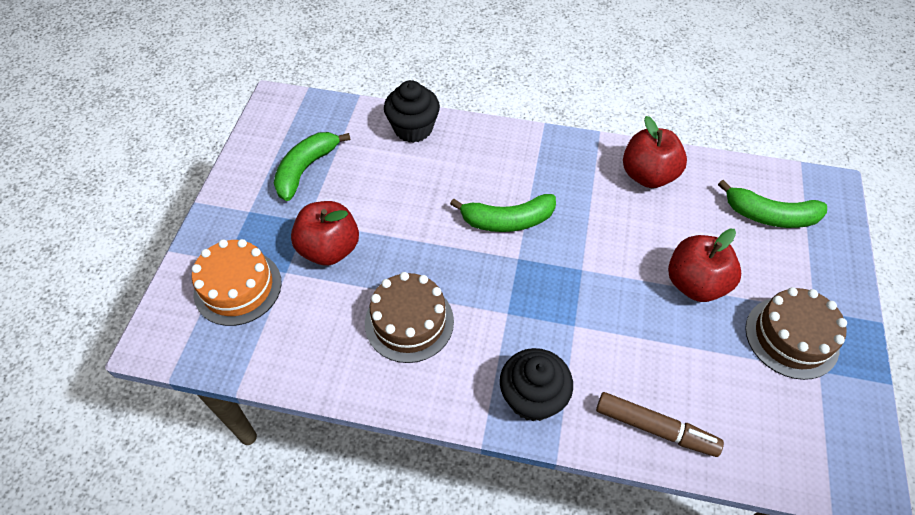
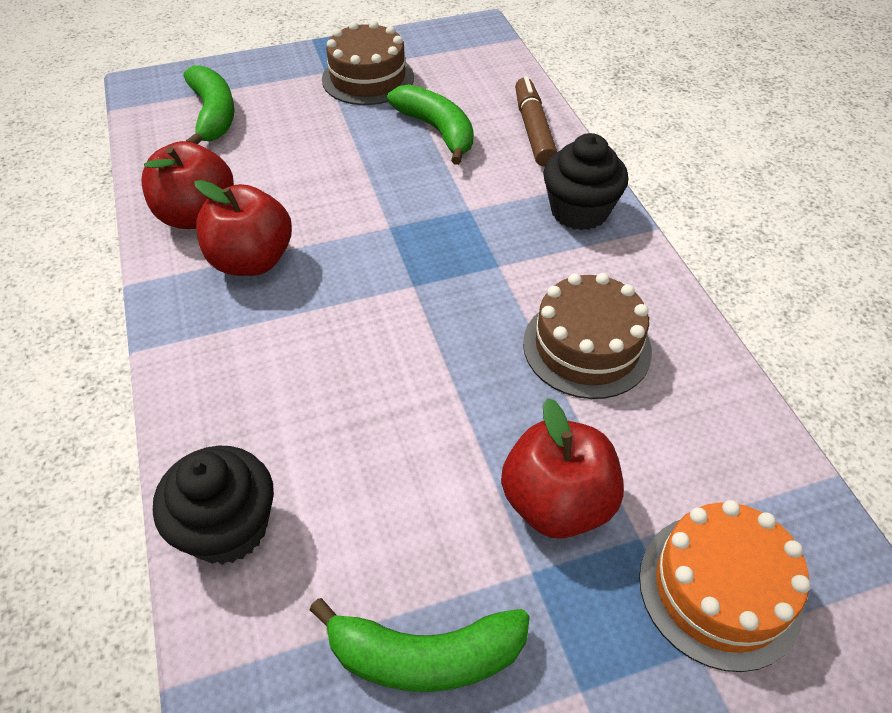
camera: 120 degrees left, 5 degrees down
green banana [450,194,556,232] -> green banana moved to [387,84,474,165]
red apple [668,229,741,302] -> red apple moved to [194,180,292,276]

